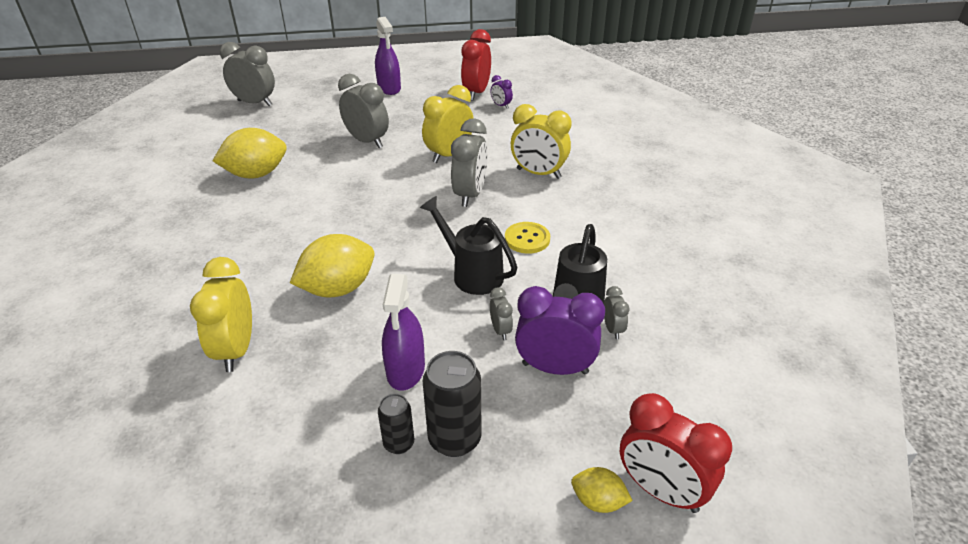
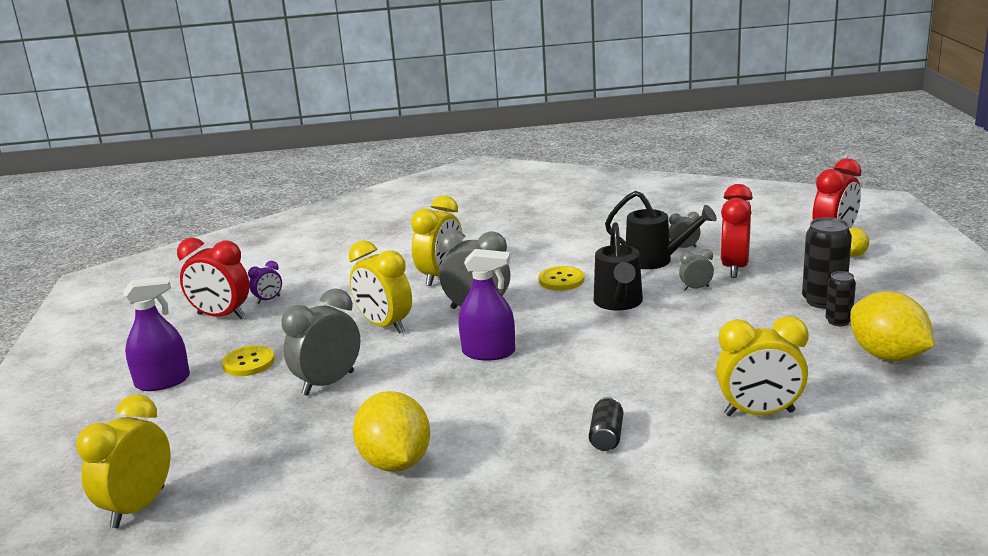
camera: 85 degrees left, 15 degrees down
grey clock [220,42,275,106] -> yellow clock [77,395,170,528]
yellow lemon [290,234,375,297] -> yellow lemon moved to [850,291,934,361]
purple spray bottle [382,274,425,391] -> purple spray bottle moved to [459,249,515,361]
black watering can [420,196,517,295] -> black watering can turned 45 degrees counterclockwise [594,222,643,311]
purple clock [515,286,605,375] -> red clock [720,184,753,278]
none -> yellow button [222,345,275,376]
none -> black can [589,397,623,451]

